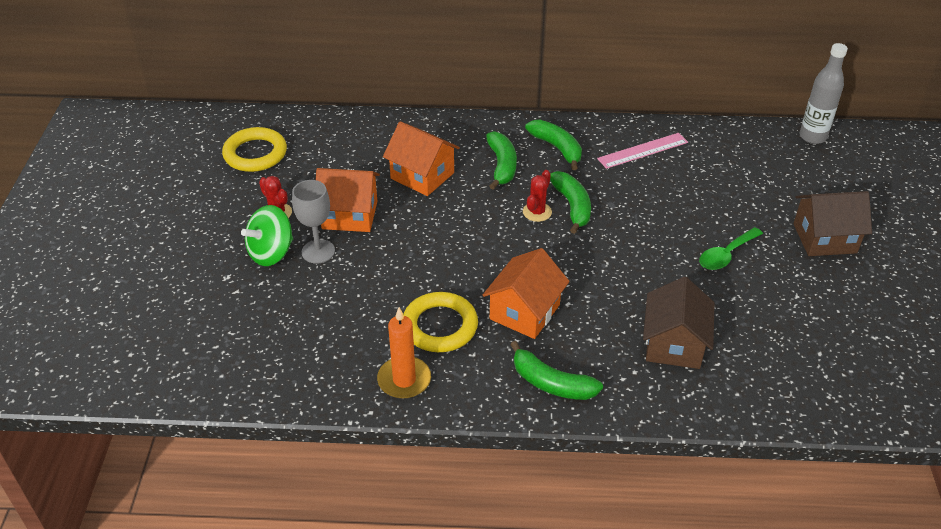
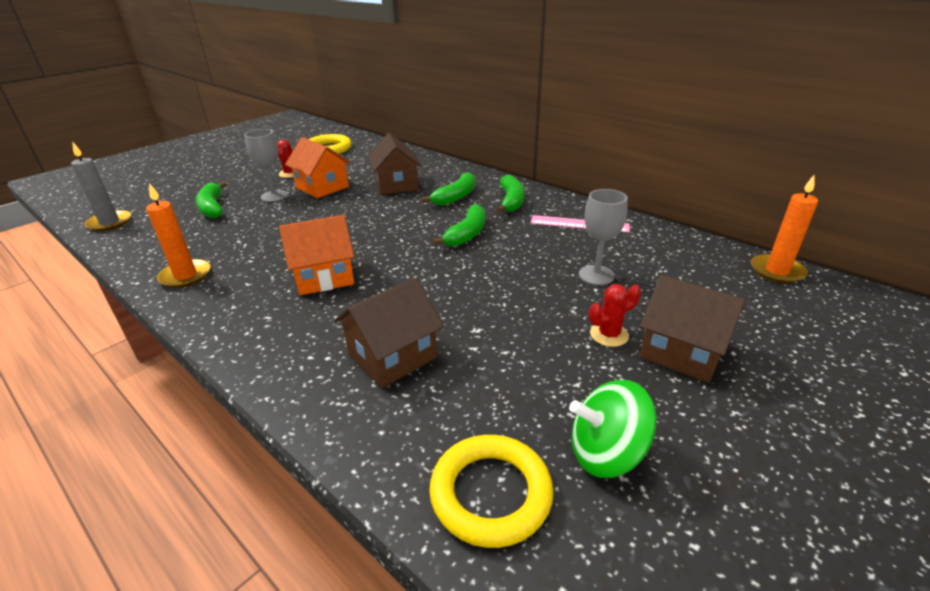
camera: 40 degrees right, 10 degrees down
green spinning top [241,205,293,266] -> green spinning top moved to [569,380,657,478]
orange house [383,121,460,196] -> brown house [368,133,422,195]
yellow ring [403,292,478,352] -> yellow ring moved to [429,435,554,548]
green banana [510,341,603,400] -> green banana moved to [196,181,227,218]
red cactus [523,170,552,222] -> red cactus moved to [589,284,641,347]
green spoon [699,227,763,270] -> none
grey bottle [800,43,848,144] -> orange candle [751,175,818,284]
none -> grey candle [71,142,131,231]
none -> grey goblet [579,189,628,285]

